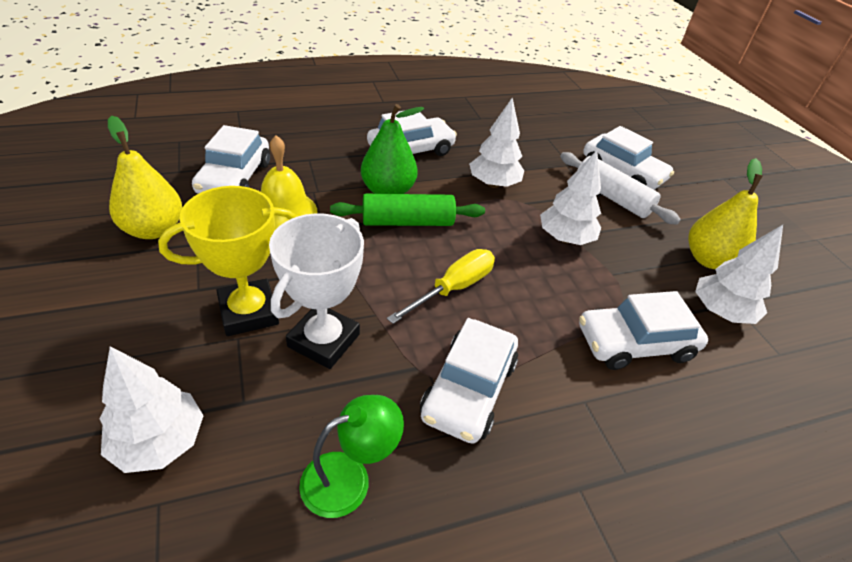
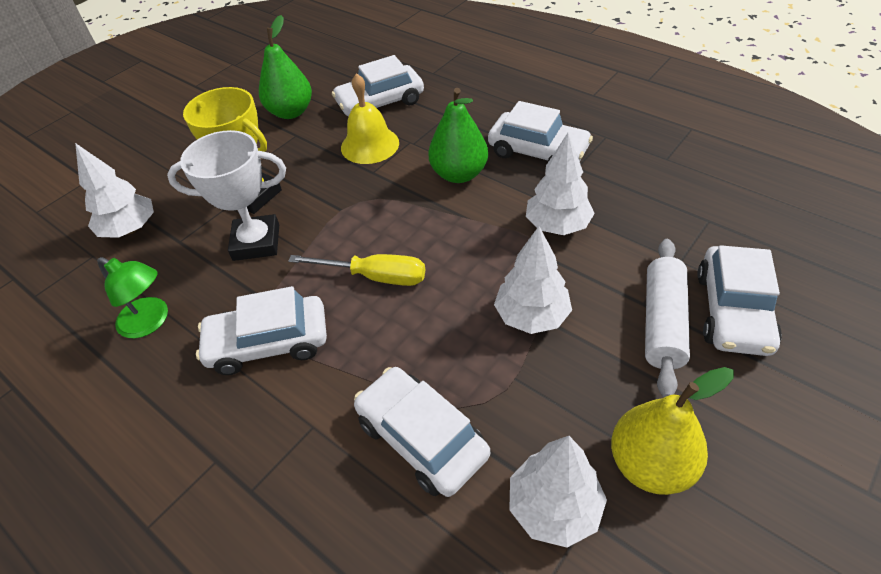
camera: 65 degrees right, 5 degrees up
yellow pear [108,116,182,239] -> green pear [259,15,312,119]
green rolling pin [330,194,485,226] -> none

